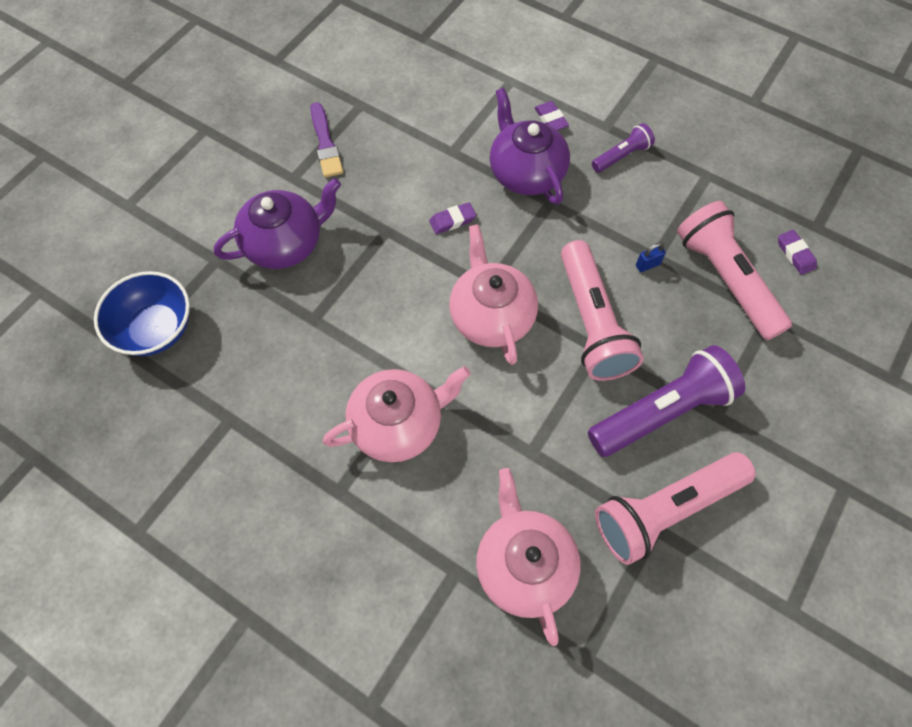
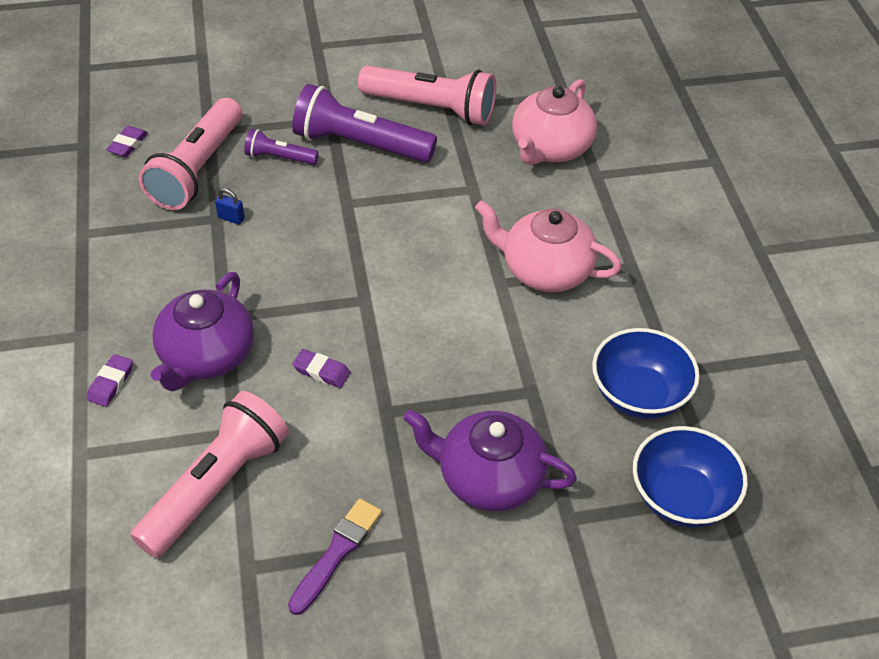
camera: 135 degrees left, 15 degrees down
pink teapot [449,224,538,365] -> none
pink flashlight [561,240,644,381] -> pink flashlight moved to [130,391,289,558]
purple flashlight [592,123,655,172] -> purple flashlight moved to [244,129,319,165]
none -> blue bowl [592,328,700,419]

